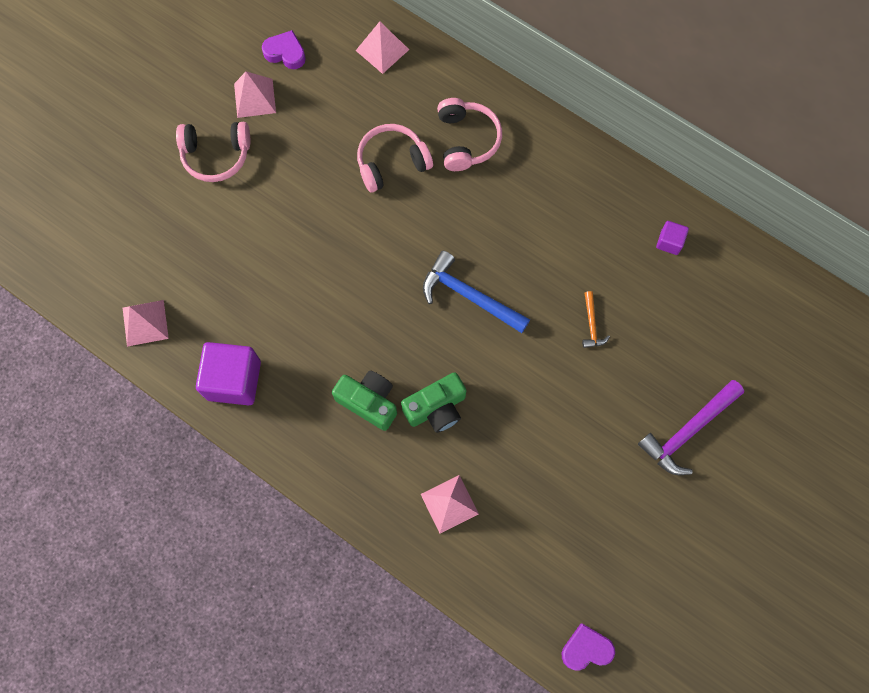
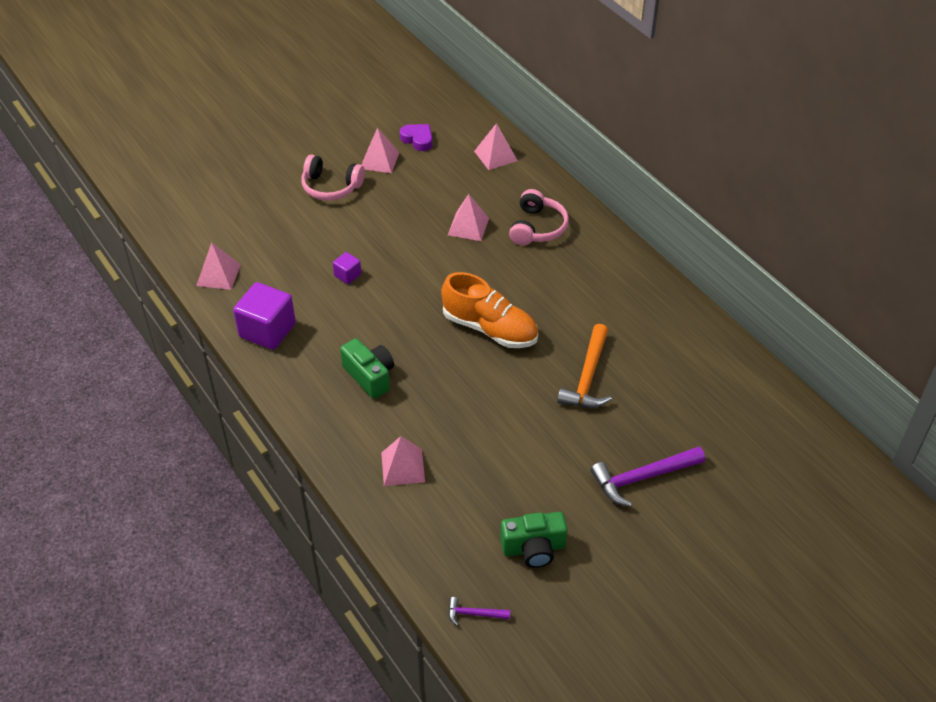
camera: 20 degrees right, 25 degrees down
pink headphones [357,124,433,193] -> pink pyramid [448,194,489,241]
green camera [401,372,467,433] -> green camera moved to [500,512,568,568]
blue hammer [423,251,530,333] -> orange shoe [441,272,538,348]
purple heart [562,624,615,670] -> purple hammer [448,597,510,626]
orange hammer [582,291,610,348] -> orange hammer [557,324,612,408], size x1.99
purple cube [656,221,689,255] -> purple cube moved to [333,252,361,284]

